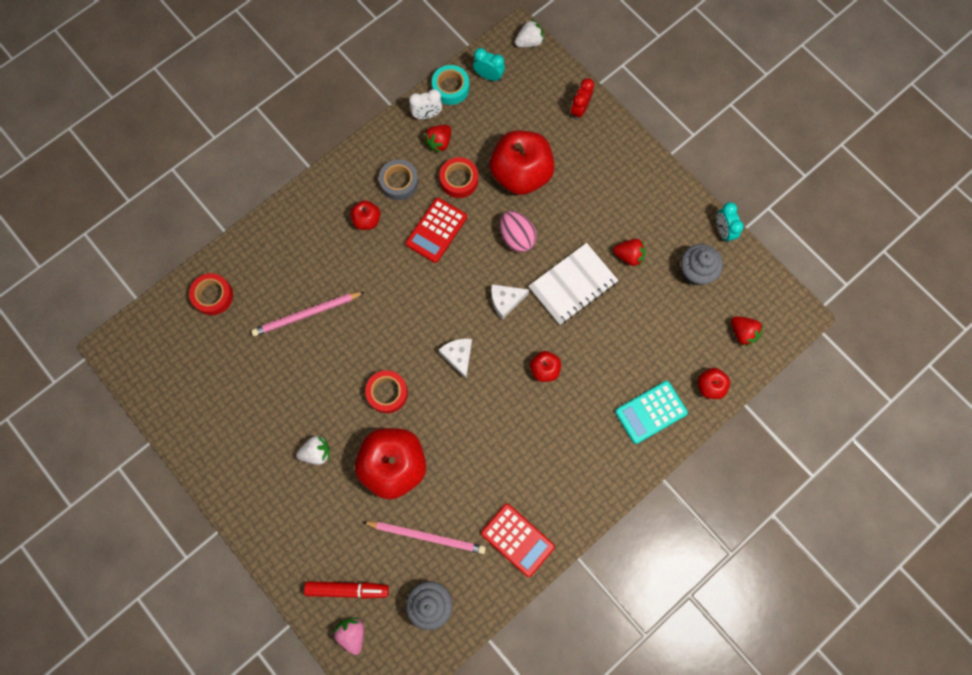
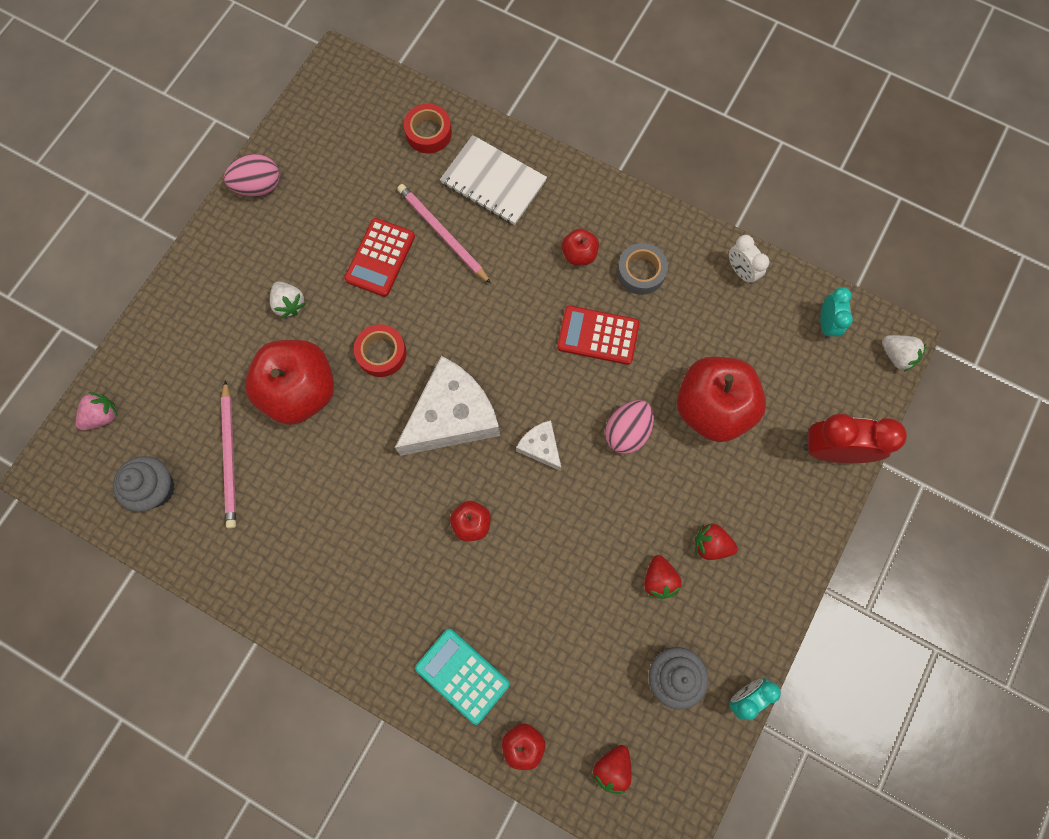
camera: 70 degrees right, 0 degrees up
red marker [304,581,389,599] -> none
red strawberry [424,125,451,153] -> red strawberry moved to [695,524,738,560]
turquoise tape [432,65,469,105] -> none
white cheese [439,339,472,379] -> white cheese [395,356,500,456], size x2.09
red tape [440,157,478,198] -> none
red calculator [481,504,555,577] -> red calculator moved to [344,218,415,297]
white notebook [529,243,618,325] -> white notebook moved to [440,135,547,225]
red clock [571,78,594,120] -> red clock [803,414,907,463], size x1.74
none -> pink egg [224,154,280,196]

